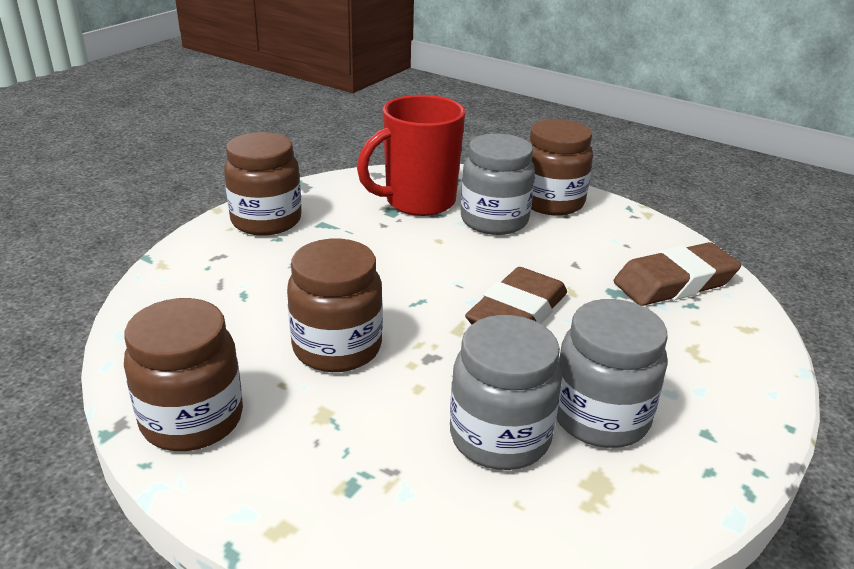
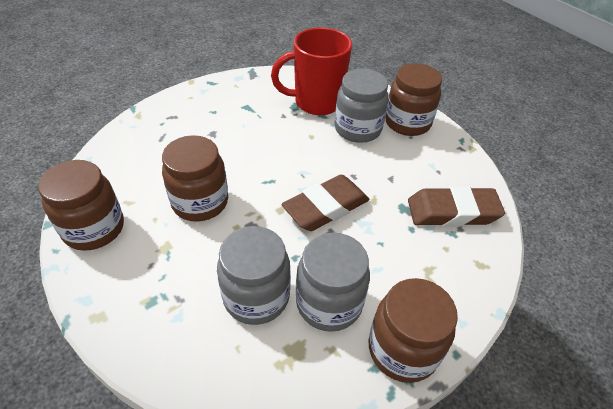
camera: 20 degrees right, 15 degrees up
brown jar [224,132,302,236] -> brown jar moved to [369,278,458,383]

